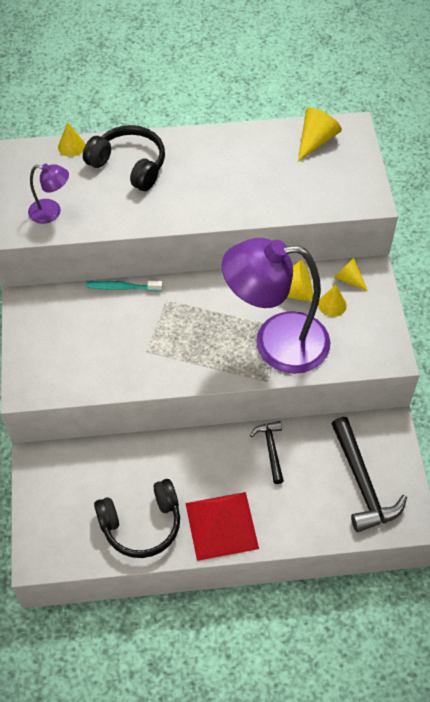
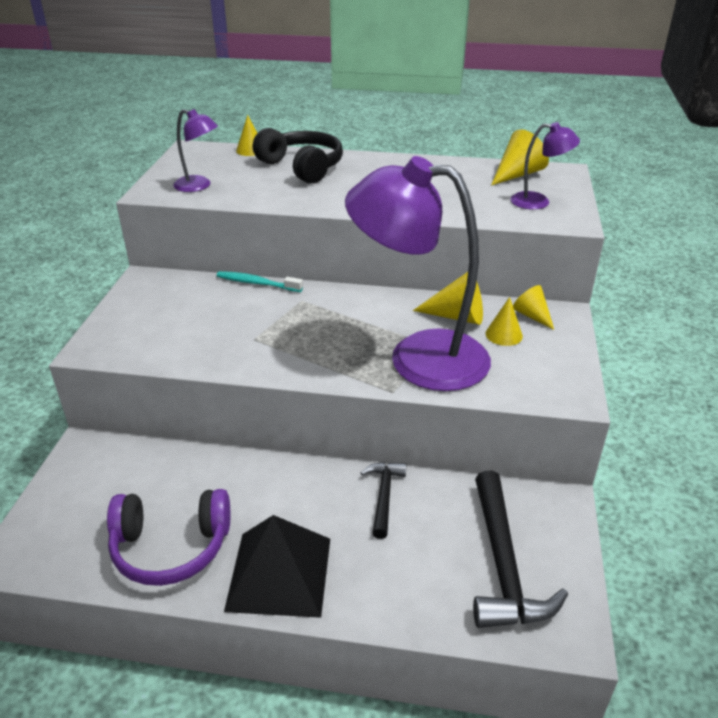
camera: 15 degrees right, 20 degrees down
black headphones [94,479,180,558] -> purple headphones [107,489,230,586]
red pyramid [185,492,259,561] -> black pyramid [224,515,330,618]
none -> purple lamp [511,122,580,210]

